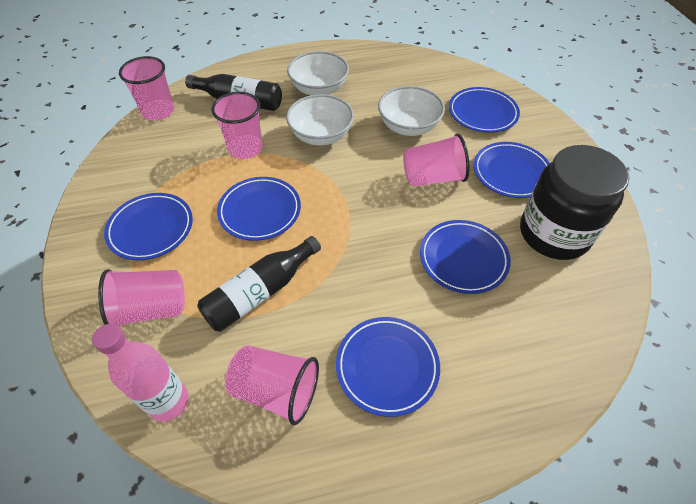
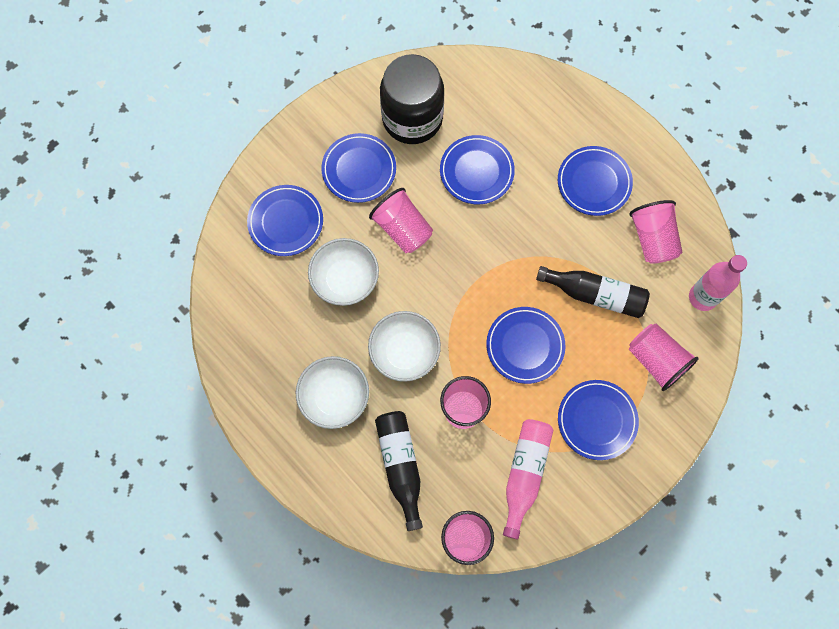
camera: 120 degrees left, 20 degrees up
none -> pink bottle [503,419,553,539]

